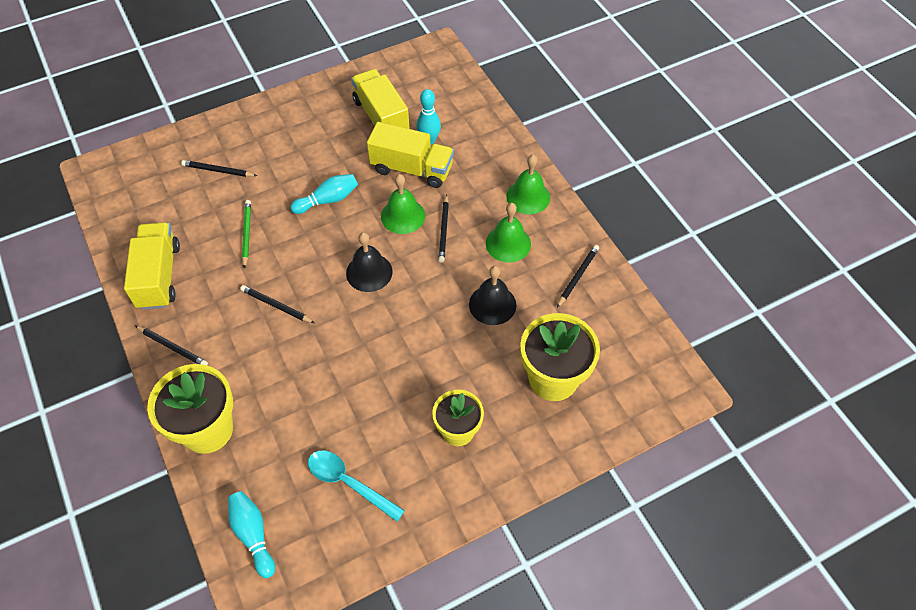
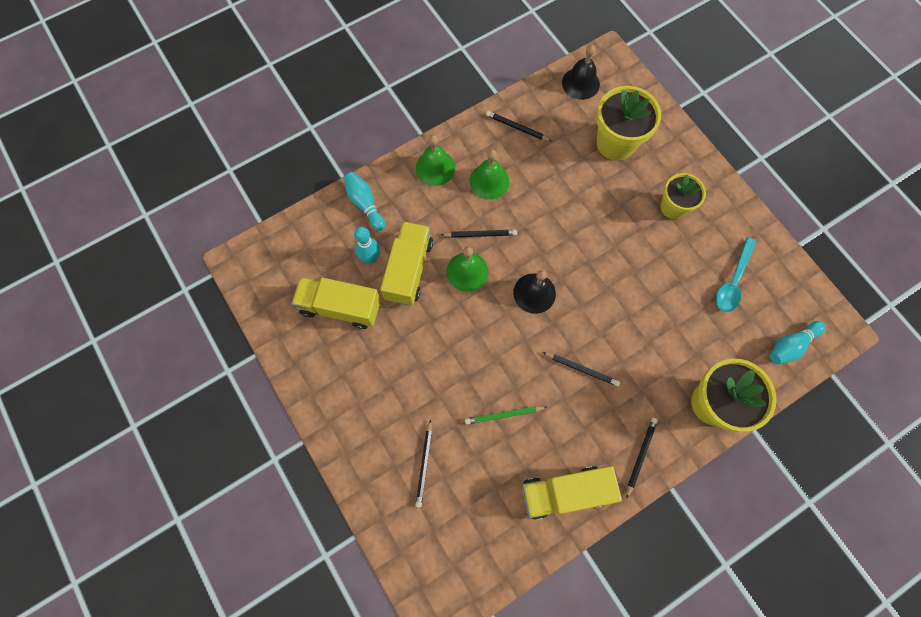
camera: 95 degrees left, 15 degrees up
black pencil [240,285,315,323] -> black pencil turned 90 degrees counterclockwise [542,352,620,387]
turquoise bowling pin [290,174,358,214] -> turquoise bowling pin moved to [344,172,385,231]
yellow truck [351,69,410,129] -> yellow truck turned 45 degrees clockwise [292,277,381,329]
black bell [469,266,516,325] -> black bell moved to [562,45,600,100]

